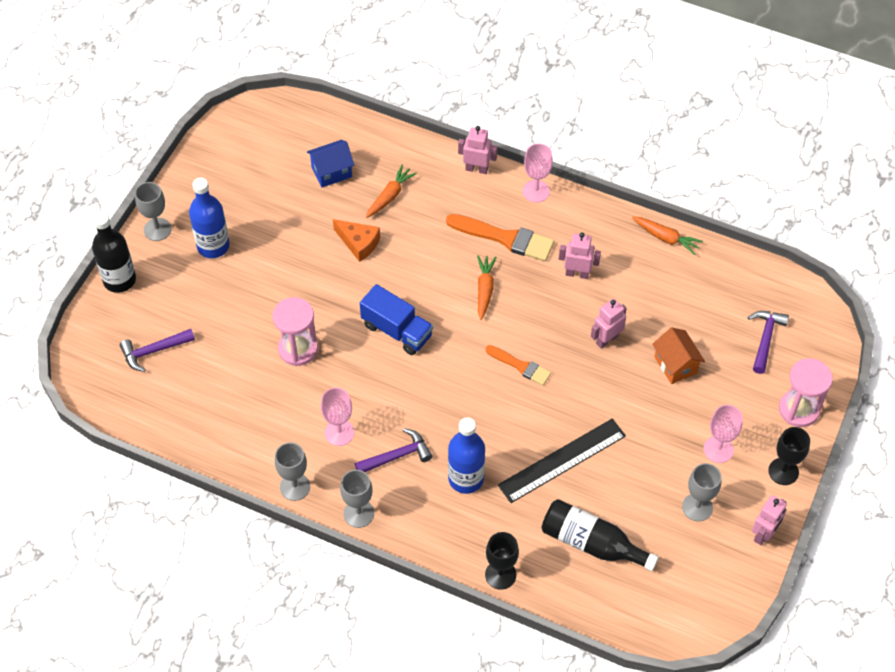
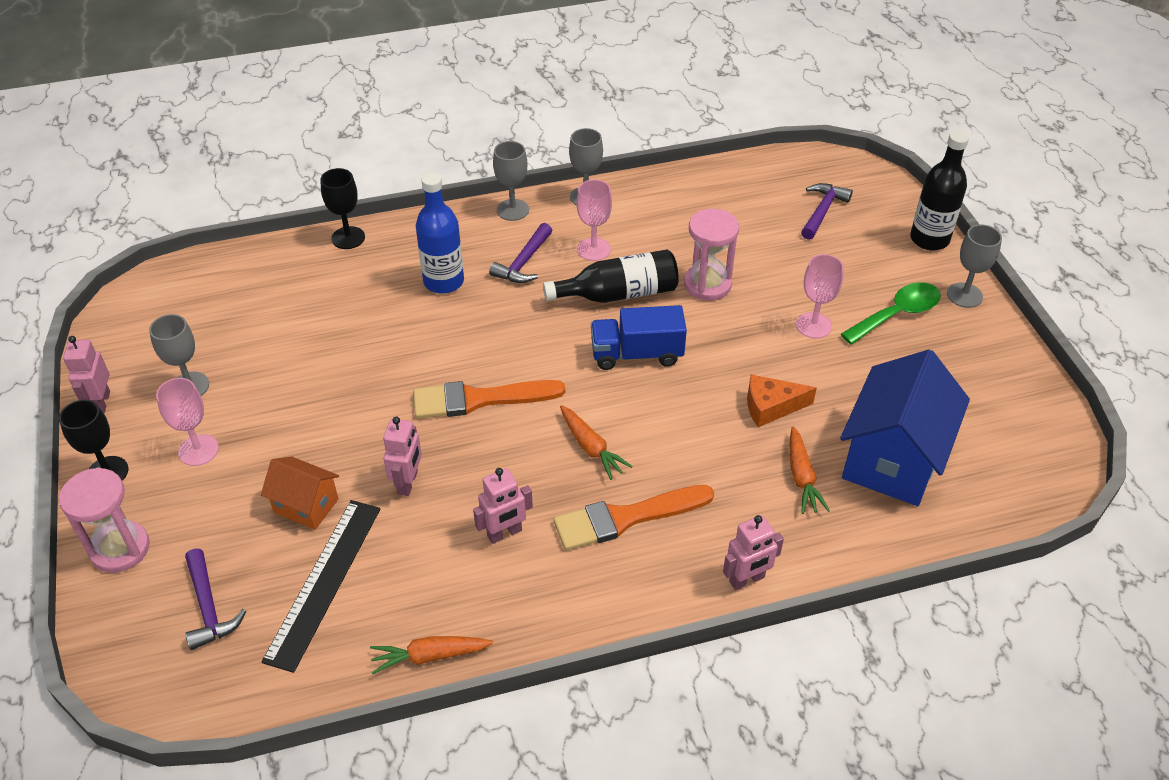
camera: 140 degrees right, 10 degrees down
blue bottle [189,177,230,258] -> green spoon [841,282,941,345]
blue house [307,140,354,187] -> blue house [840,350,970,506], size x1.92
orange brush [485,345,551,385] -> orange brush [413,380,565,419], size x1.63
black ruler [498,419,626,503] -> black ruler moved to [262,500,380,673]
pink goblet [523,143,553,203] -> pink goblet moved to [796,254,844,338]
black bottle [542,499,659,572] -> black bottle moved to [543,250,679,303]

